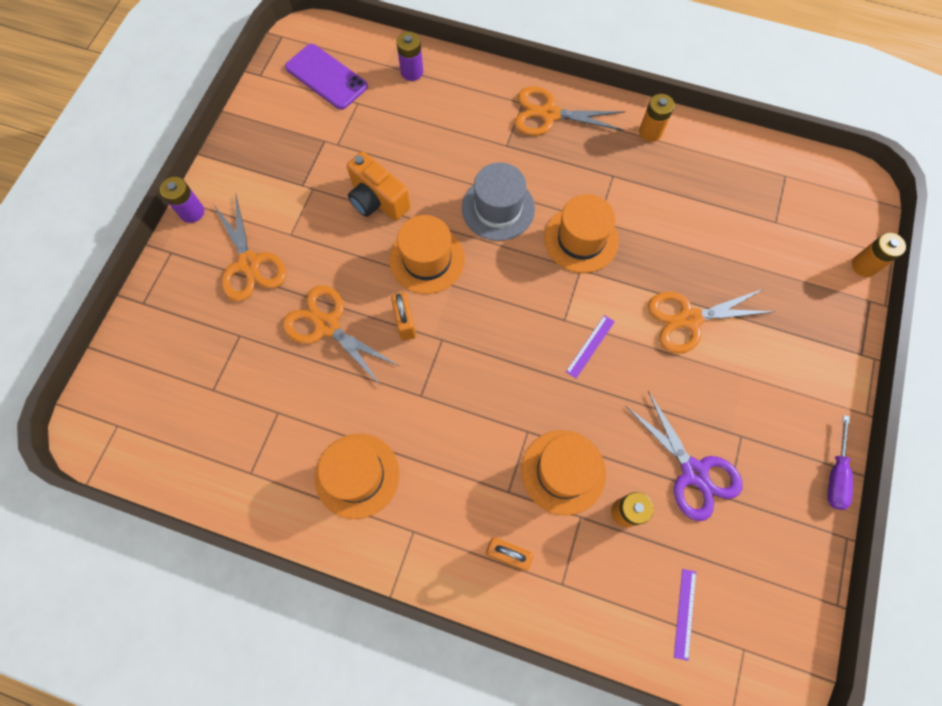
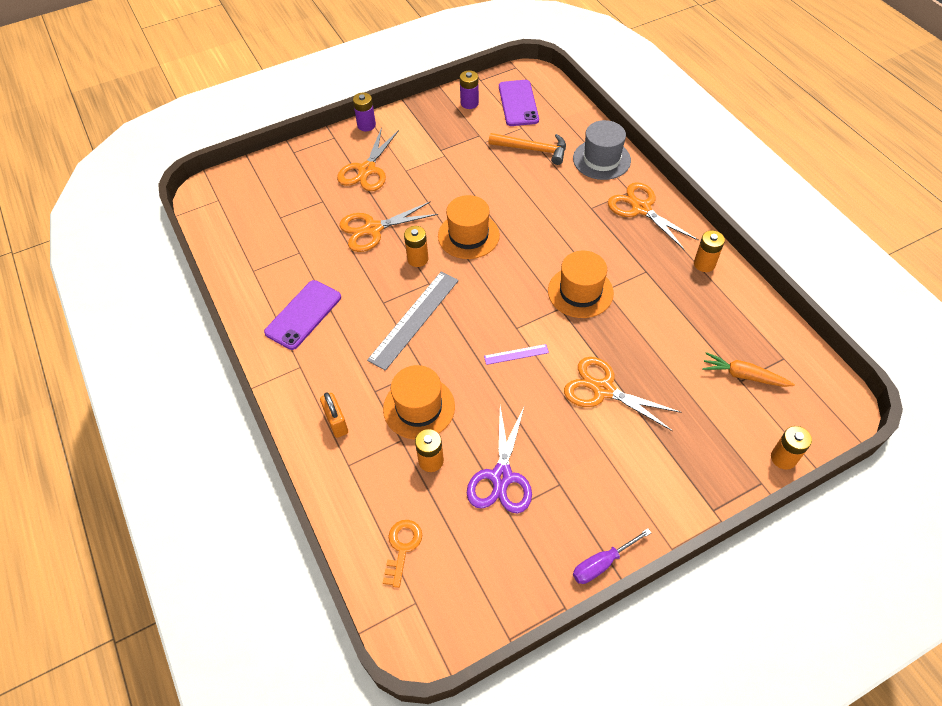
camera: 45 degrees right, 15 degrees down
orange scissors [282,286,399,384] -> orange scissors turned 105 degrees counterclockwise [339,201,438,252]
orange hat [315,434,400,519] -> purple phone [264,280,341,350]
orange camera [347,152,410,221] -> none
orange padlock [391,293,416,341] -> orange battery [404,226,428,267]
purple battery [396,32,423,81] -> purple battery moved to [460,71,479,109]
grey hat [462,162,535,241] -> grey hat moved to [573,120,631,180]
purple ruler [674,569,696,661] -> orange key [383,520,422,588]
none -> grey ruler [367,272,459,371]
none -> orange hammer [489,133,566,165]
none -> orange carrot [702,352,795,387]

